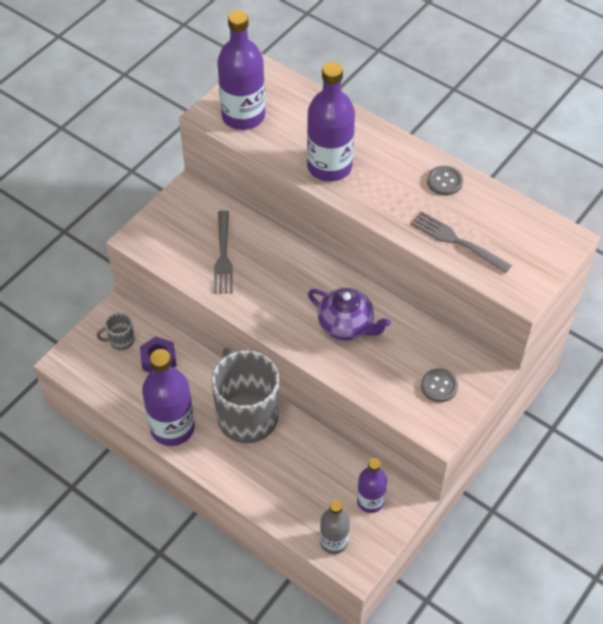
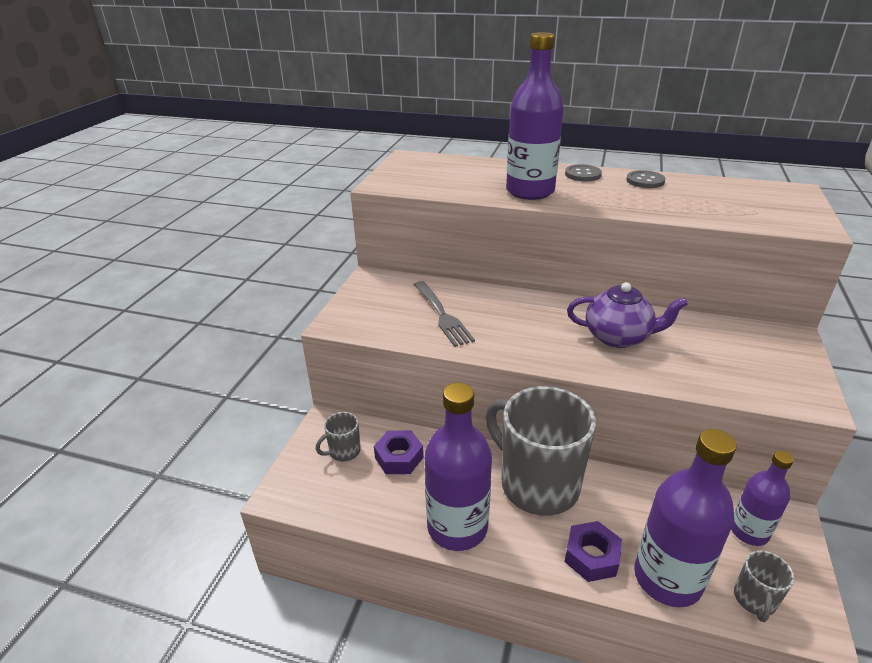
camera: 20 degrees left, 20 degrees down
purple bottle [217,11,265,130] -> purple bottle moved to [634,429,736,607]
grey bottle [320,500,350,554] -> grey mug [734,550,794,622]
grey fork [410,211,512,273] -> none
grey button [421,368,458,402] -> grey button moved to [565,164,602,181]
none -> purple nut [565,521,622,582]

